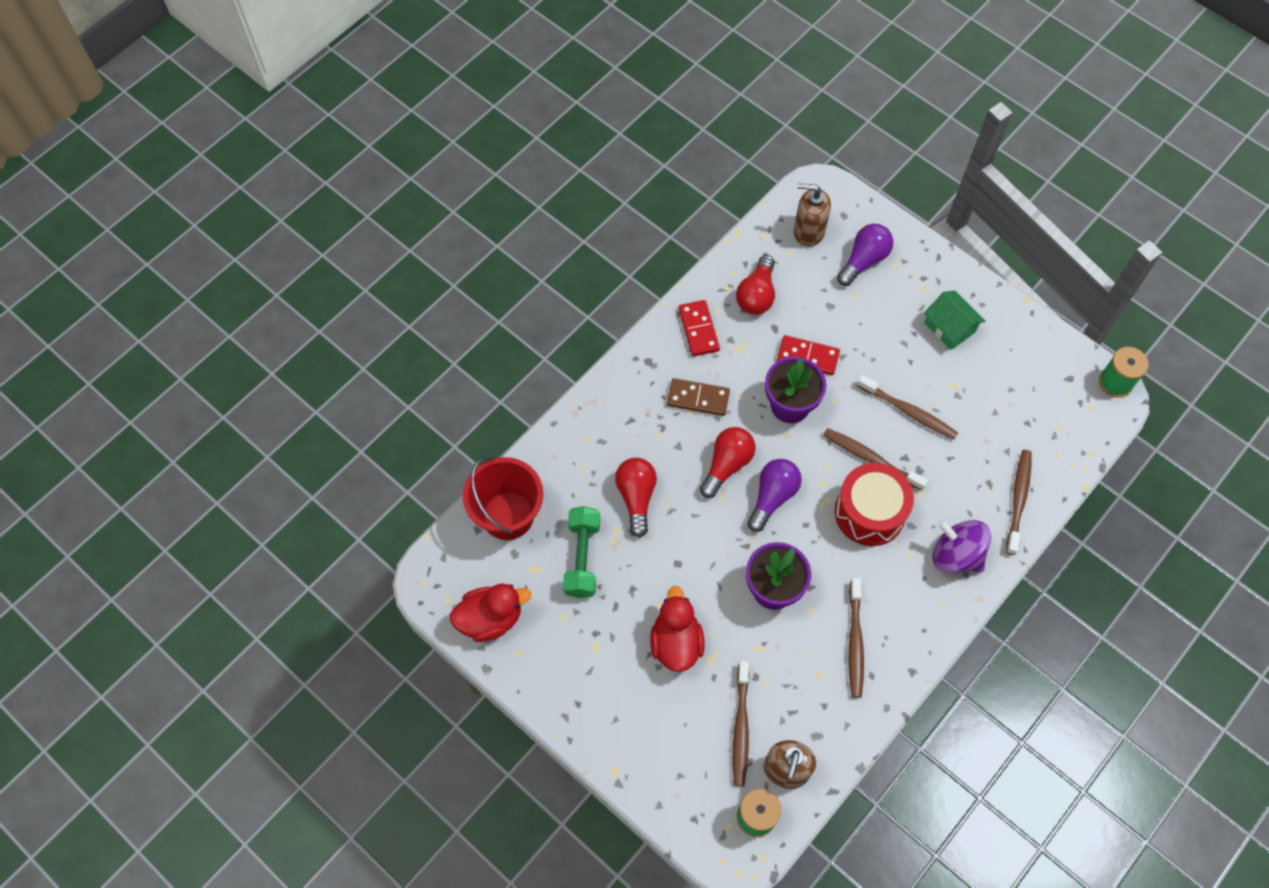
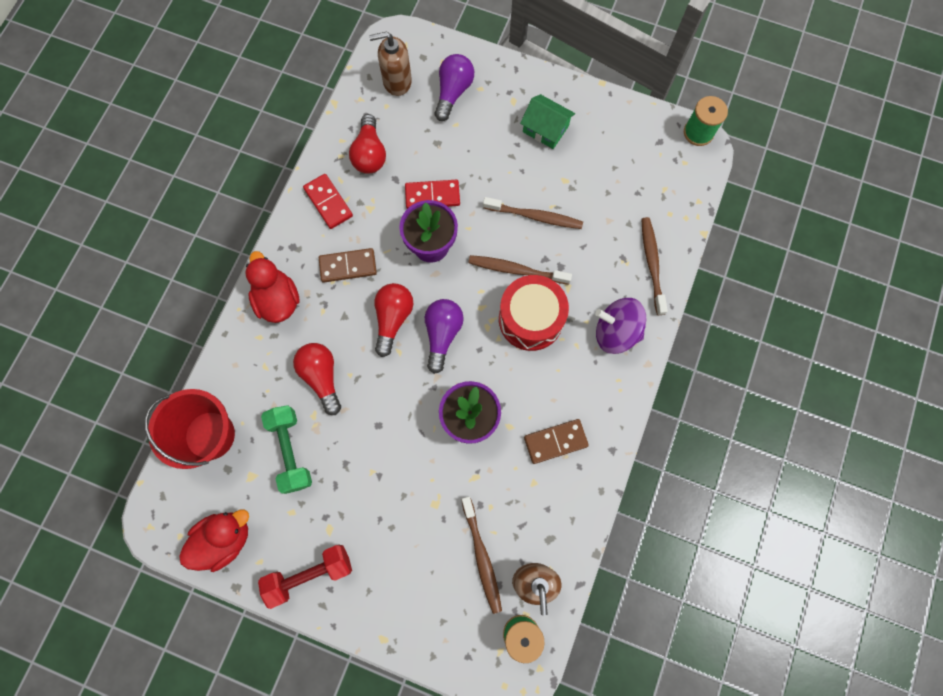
camera: 20 degrees left, 10 degrees up
red duck [650,586,704,672] -> red duck moved to [245,251,300,323]
brown toothbrush [848,578,864,698] -> brown domino [524,419,589,464]
none -> red dumbbell [258,545,352,609]

